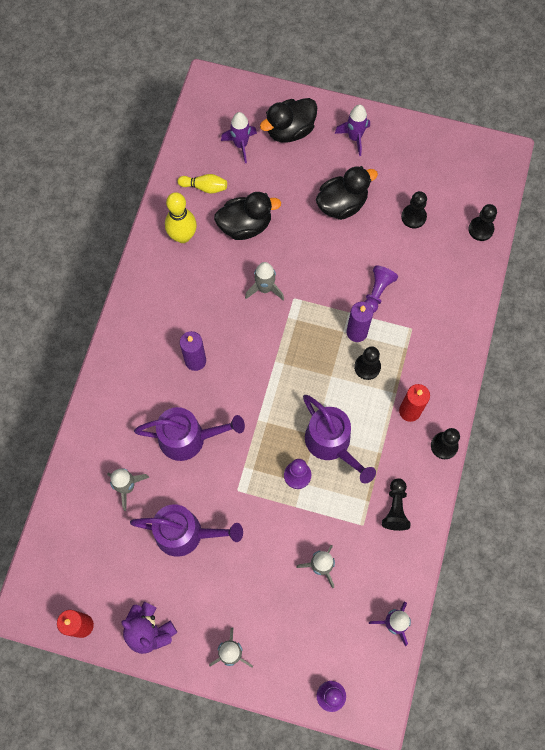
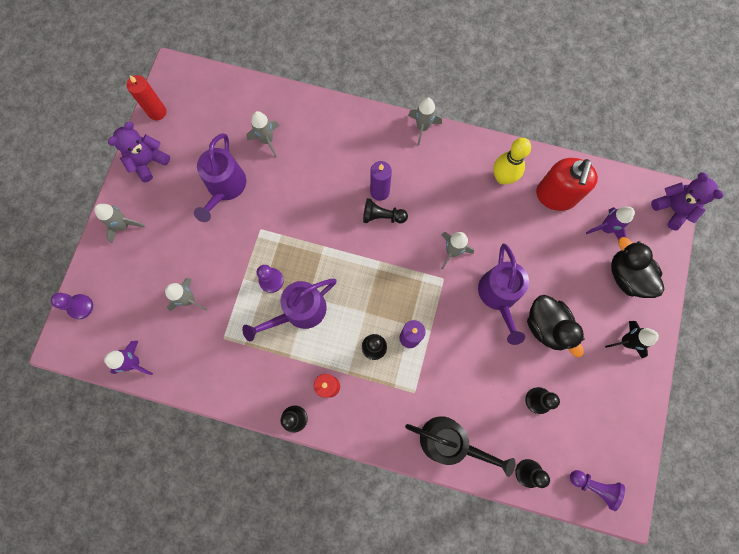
camera: 90 degrees right, 5 degrees up
purple watering can [134,407,245,461] -> purple watering can moved to [478,244,529,345]
yellow bowling pin [178,174,227,194] -> red soap dispenser [536,158,598,211]
black duck [214,192,281,240] -> none
purple rocket [335,105,370,156] -> black rocket [605,321,659,358]
purple pawn [364,266,398,313] -> purple pawn moved to [570,470,625,511]
black pawn [382,478,411,531] -> black pawn moved to [363,198,408,223]
none -> black watering can [405,416,515,477]
none -> grey rocket [408,98,442,146]
none -> purple teddy bear [651,172,723,231]

